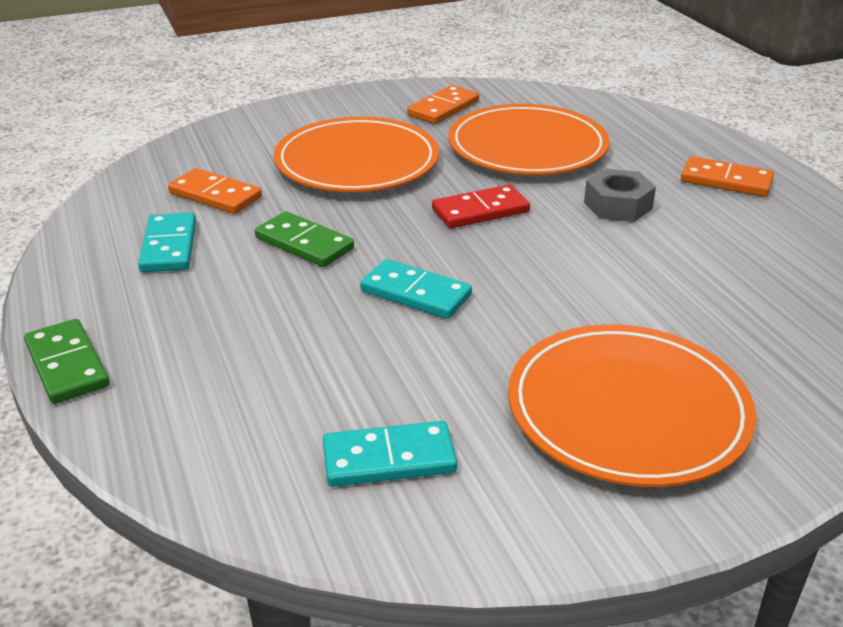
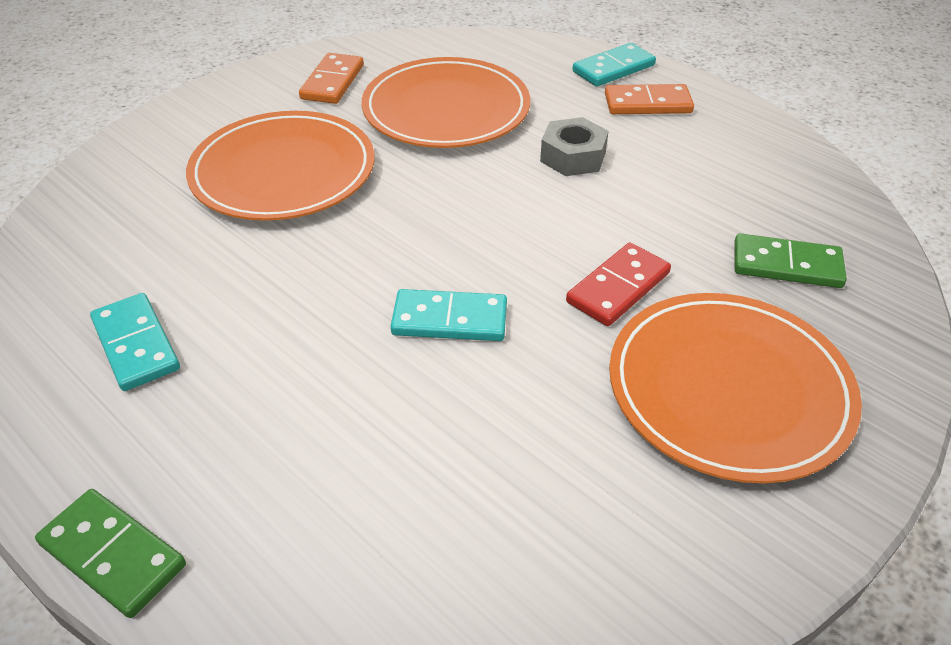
camera: 25 degrees left, 10 degrees up
orange domino [168,168,262,214] -> none
green domino [255,211,354,267] -> green domino moved to [734,233,847,288]
turquoise domino [323,421,457,487] -> turquoise domino moved to [572,43,656,87]
red domino [432,184,530,228] -> red domino moved to [566,243,671,326]

